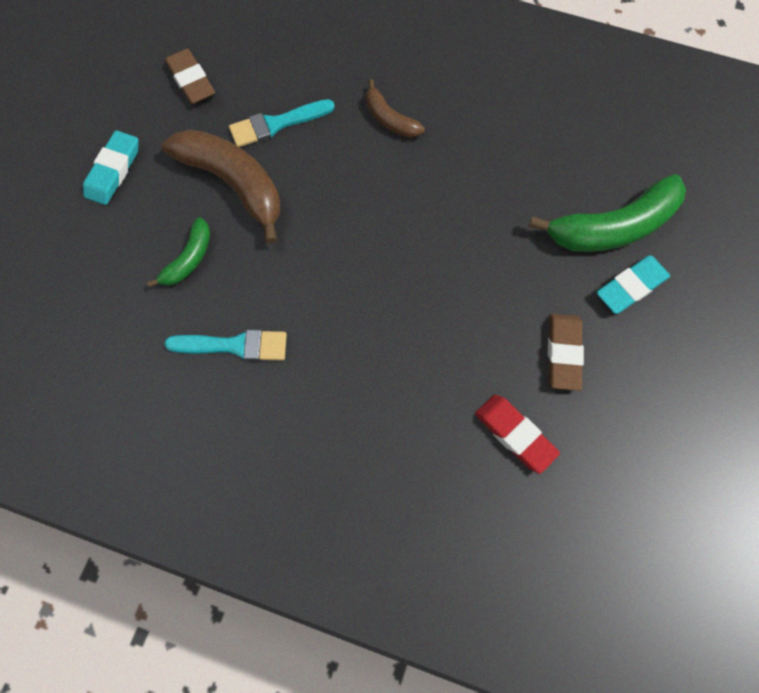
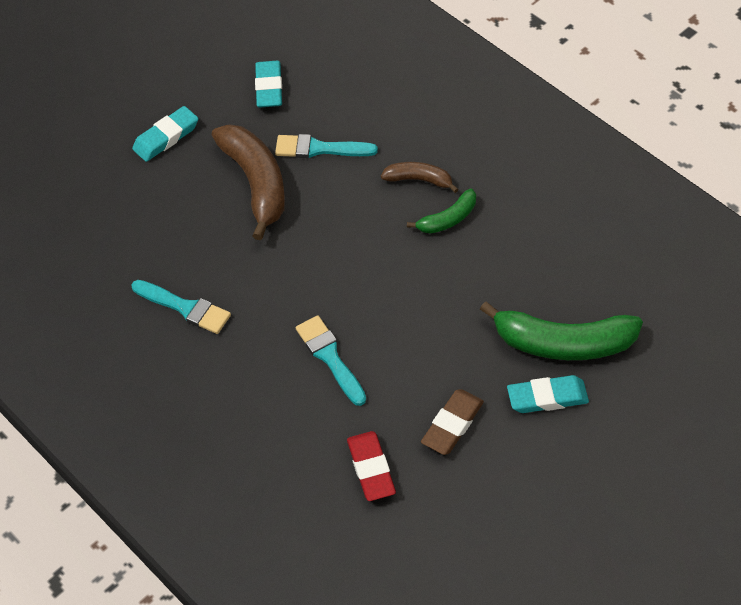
camera: 30 degrees right, 15 degrees down
green banana [147,217,210,287] -> green banana moved to [407,189,476,233]
brown eraser [165,49,215,104] -> turquoise eraser [255,61,282,108]
brown banana [366,79,425,138] -> brown banana turned 120 degrees clockwise [381,162,459,193]
none -> turquoise brush [296,315,366,406]

